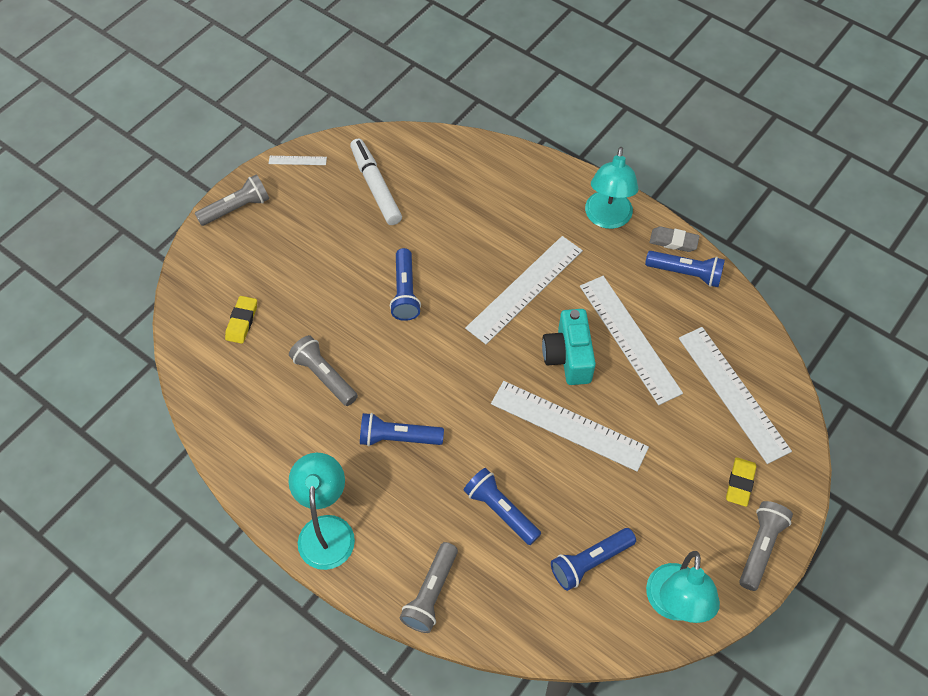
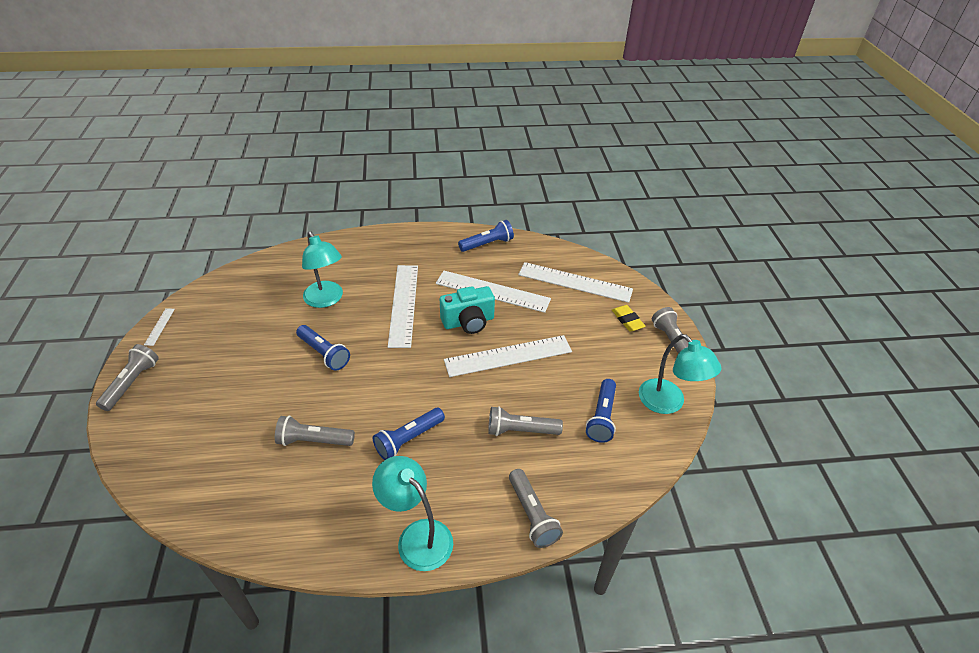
camera: 45 degrees left, 15 degrees down
yellow eraser [225,296,257,344] -> none
white ruler [269,156,327,165] -> white ruler turned 45 degrees counterclockwise [144,308,175,346]
white marker [350,139,402,225] -> none
blue flashlight [464,468,541,545] -> grey flashlight [488,406,563,436]
turquoise camera [542,309,596,385] -> turquoise camera turned 60 degrees counterclockwise [440,286,495,334]
turquoise lamp [585,147,639,229] -> turquoise lamp moved to [302,231,343,308]
grey eraser [650,226,700,252] -> none

